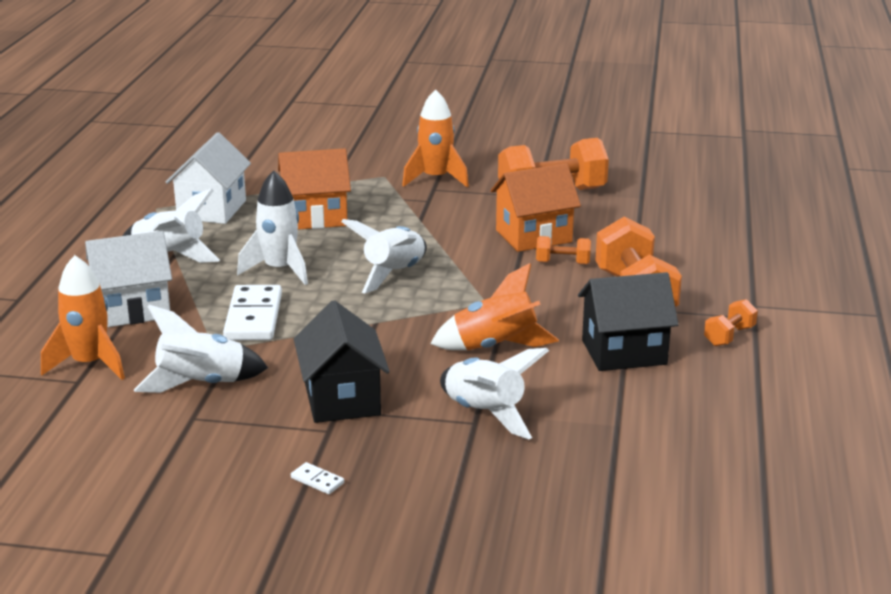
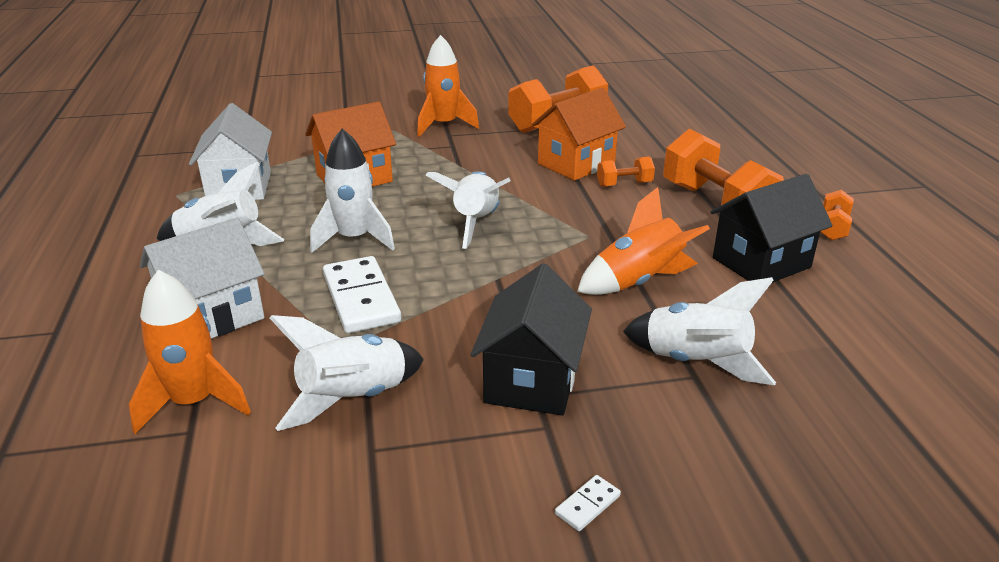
camera: 20 degrees left, 5 degrees up
white domino [291,462,344,494] -> white domino turned 60 degrees counterclockwise [555,475,621,531]
black house [294,300,390,423] -> black house turned 45 degrees clockwise [471,263,592,415]

